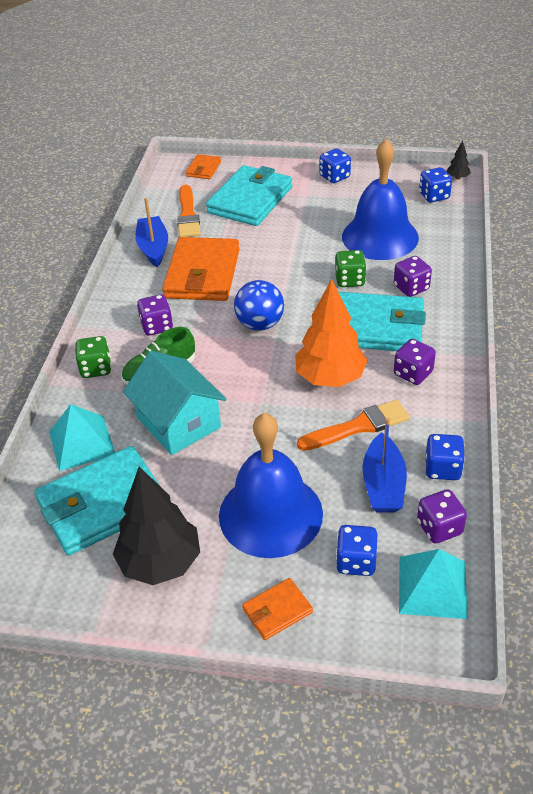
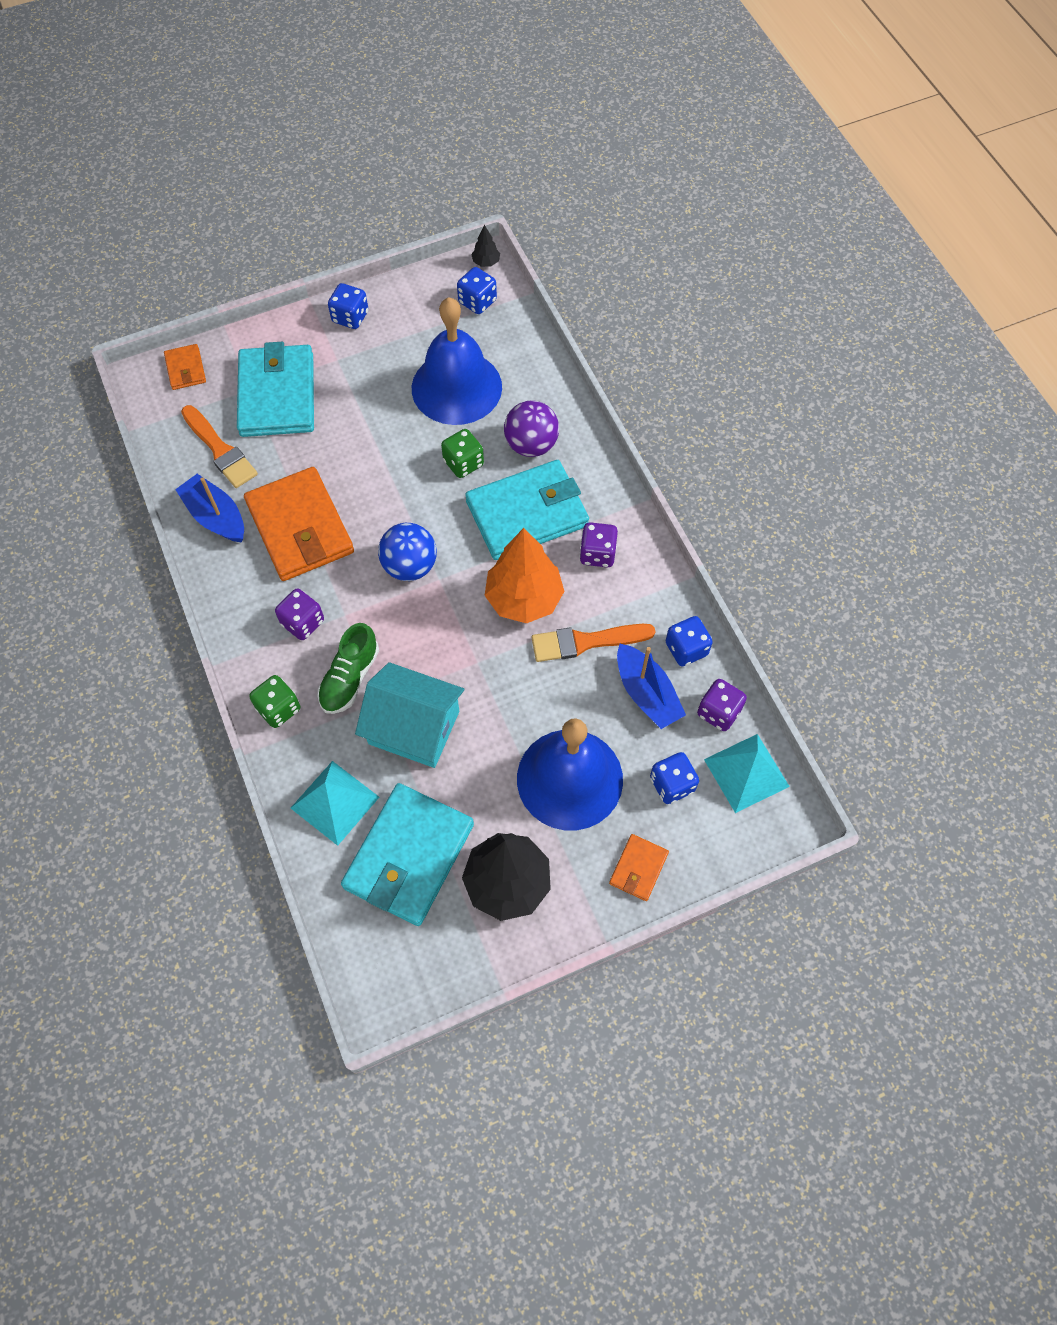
camera: 35 degrees left, 20 degrees up
orange brush [297,400,410,451] -> orange brush turned 135 degrees counterclockwise [532,624,655,662]
purple dice [394,256,432,297] -> purple ball [504,400,559,457]

